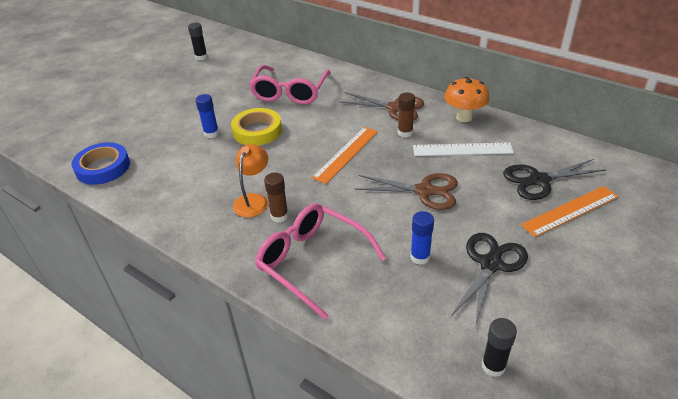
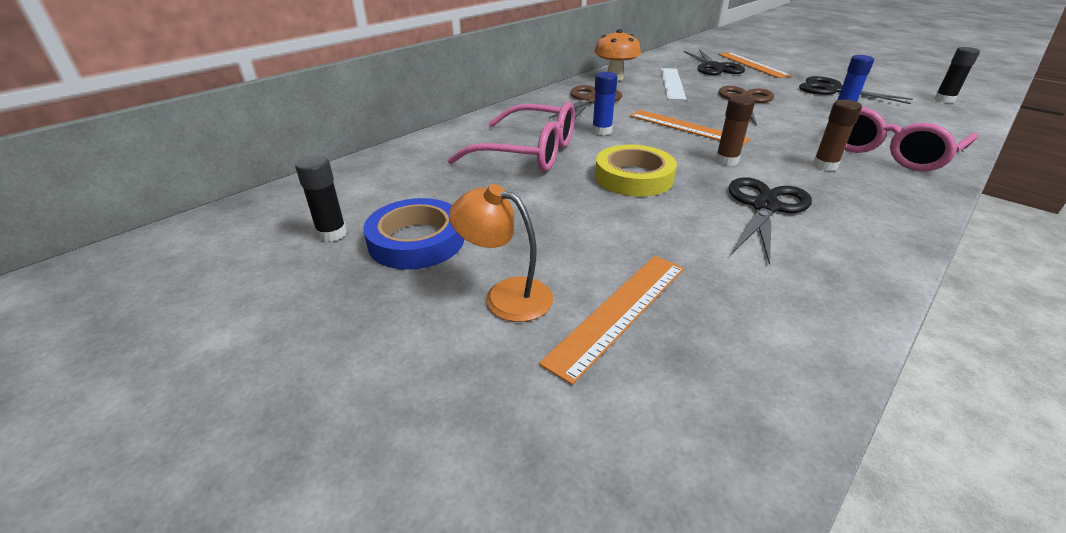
camera: 85 degrees left, 5 degrees down
blue tape [72,142,130,185] -> blue tape moved to [364,198,464,270]
blue glue stick [195,94,219,138] -> blue glue stick moved to [592,72,618,135]
orange lamp [233,144,268,217] -> orange lamp moved to [449,184,553,322]
brown glue stick [398,92,415,138] -> brown glue stick moved to [715,95,755,166]
none -> orange ruler [539,256,684,385]
none -> black scissors [729,177,812,265]

